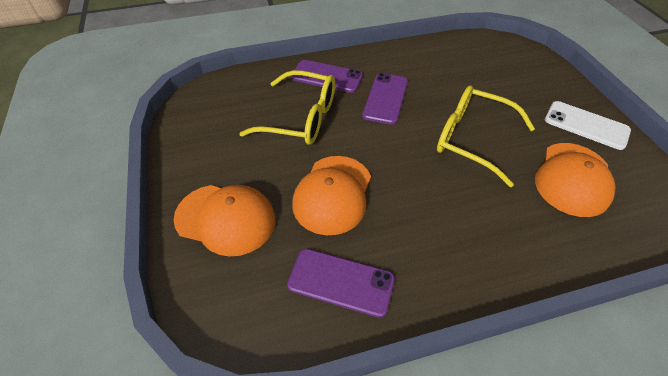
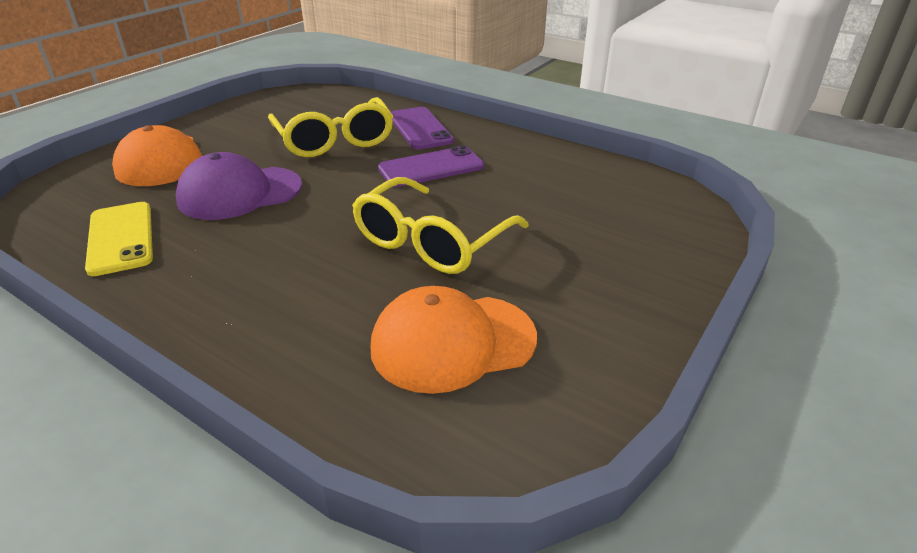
camera: 50 degrees right, 15 degrees down
purple phone [287,249,395,318] -> yellow phone [85,202,153,276]
orange cap [292,156,371,235] -> purple cap [176,152,302,220]
yellow glasses [437,85,535,187] -> yellow glasses turned 135 degrees counterclockwise [352,177,529,274]
white phone [545,101,631,150] -> none

